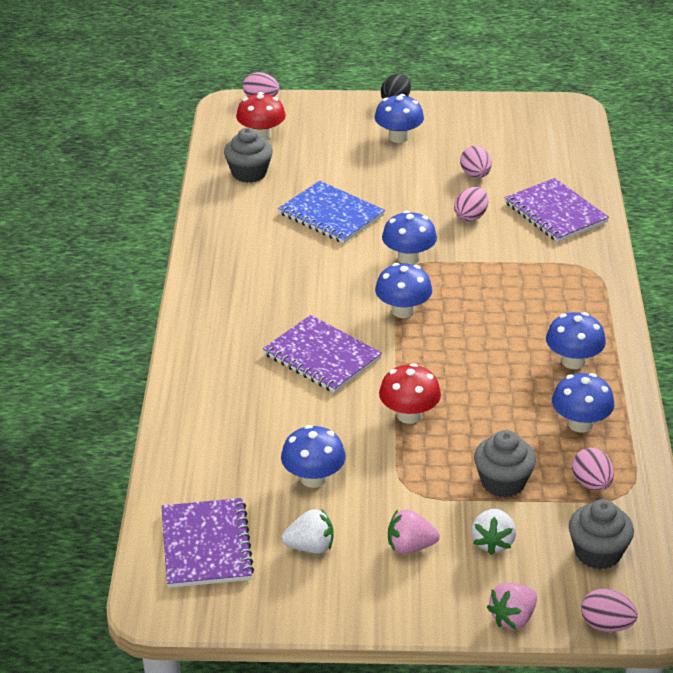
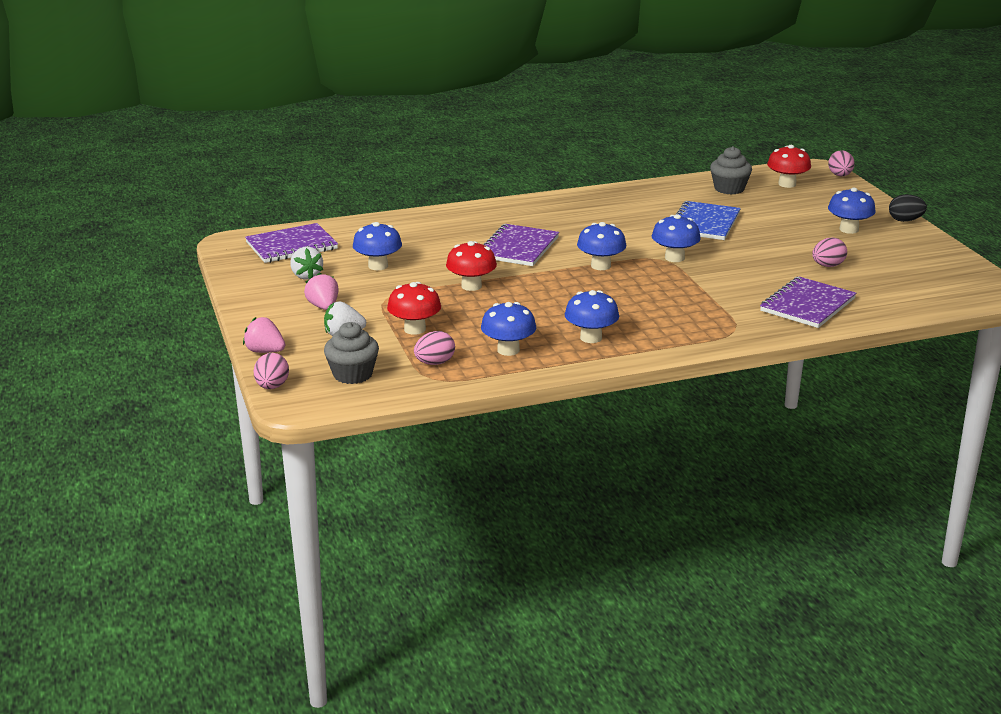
camera: 70 degrees right, 10 degrees down
pink egg [454,187,488,222] -> none
grey cupcake [474,430,536,497] -> red mushroom [387,282,441,335]

